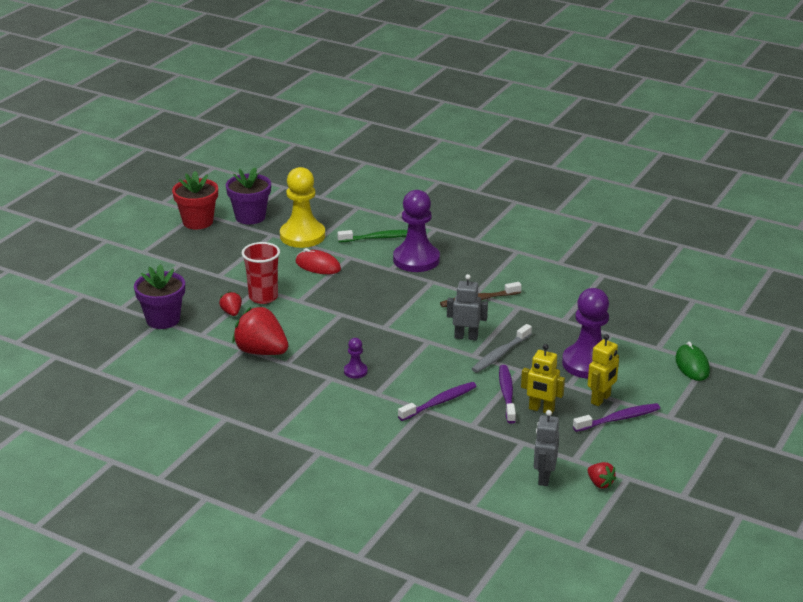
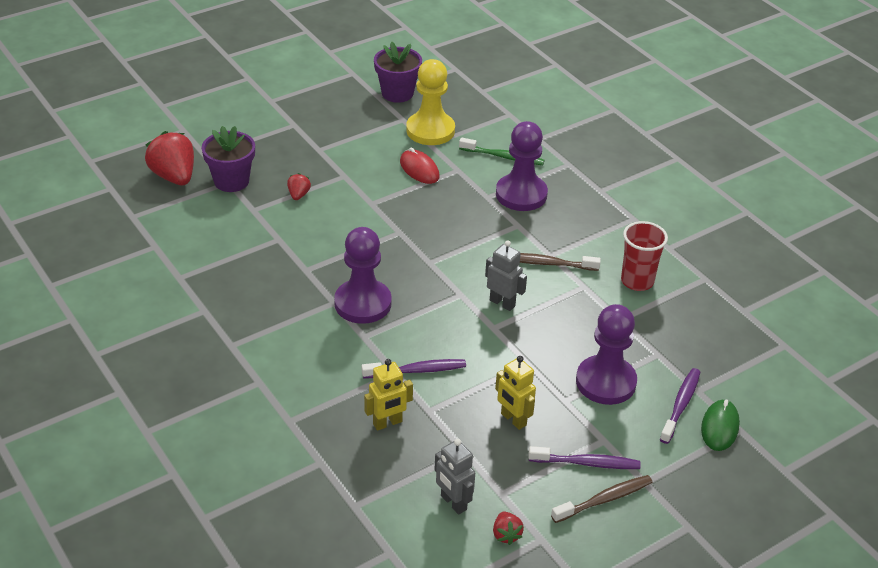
camera: 25 degrees right, 10 degrees up
red flower pot [172,171,218,229] -> none
red strawberry [233,307,288,355] -> red strawberry moved to [145,131,194,185]
red cup [242,242,280,304] -> red cup moved to [621,221,668,291]
purple pawn [344,338,368,379] -> purple pawn [334,227,392,324], size x2.21
grey toothbrush [472,324,532,373] -> none
purple toothbrush [499,365,516,424] -> purple toothbrush moved to [660,368,700,444]
grey robot [534,410,559,486] -> grey robot turned 75 degrees counterclockwise [434,439,475,515]
yellow robot [588,334,619,406] -> yellow robot moved to [364,359,413,431]
none -> brown toothbrush [551,475,653,523]

